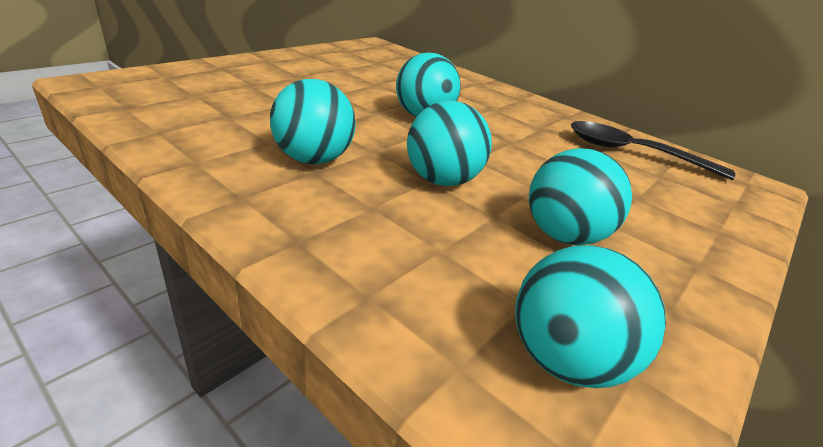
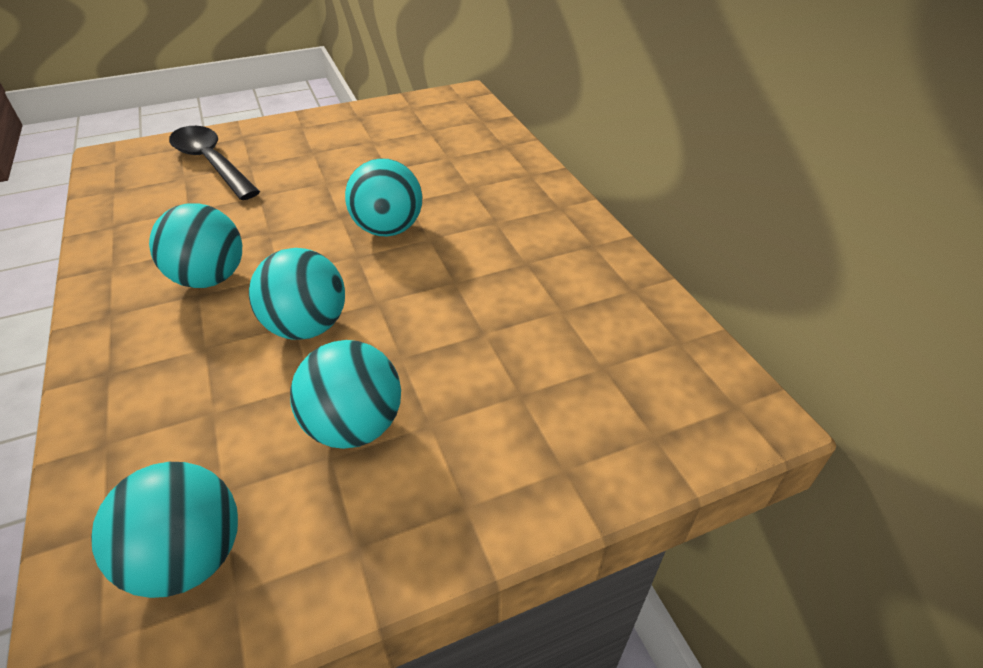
camera: 30 degrees right, 10 degrees up
black spoon [571,121,735,180] -> black spoon moved to [169,126,260,200]

